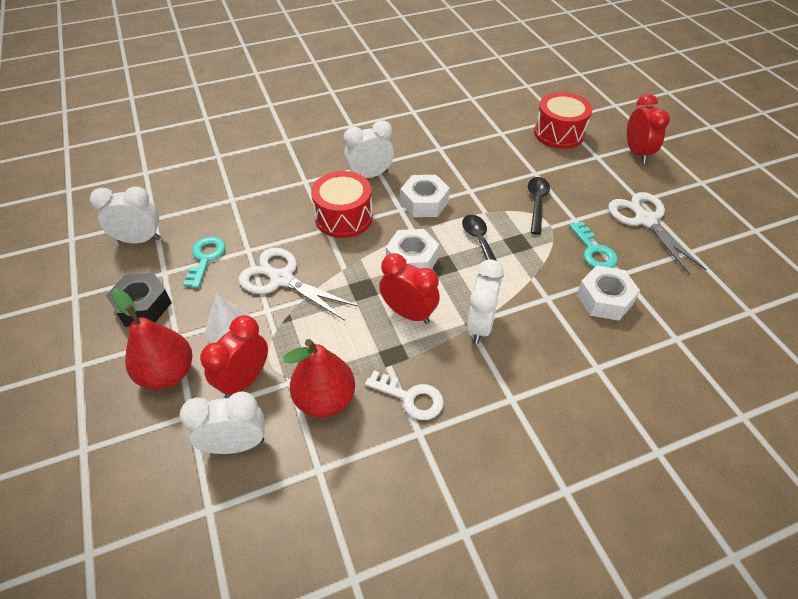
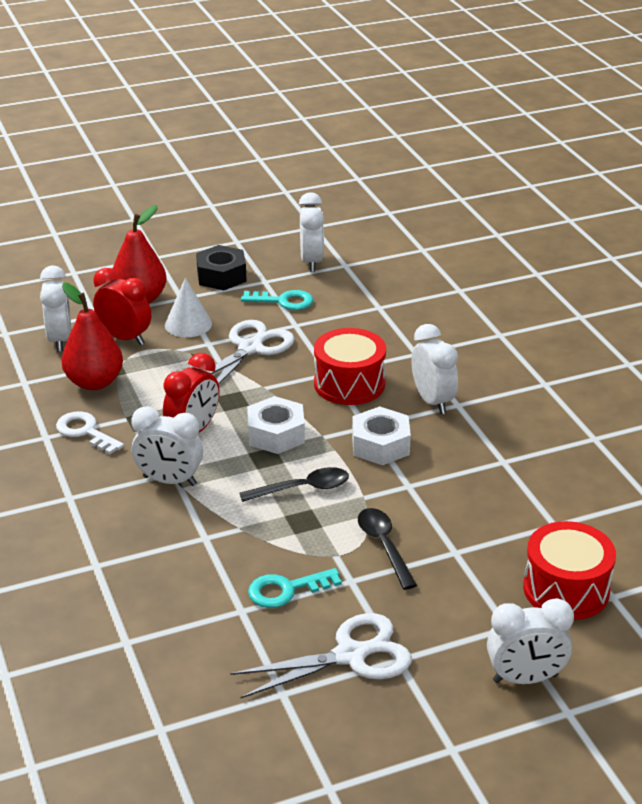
camera: 90 degrees right, 15 degrees down
white key [365,370,444,420] -> white key turned 105 degrees clockwise [56,411,124,454]
black spoon [528,177,550,235] -> black spoon turned 120 degrees counterclockwise [358,508,417,590]
white nut [577,266,640,321] -> none
red clock [627,94,670,163] -> white clock [487,598,574,684]

